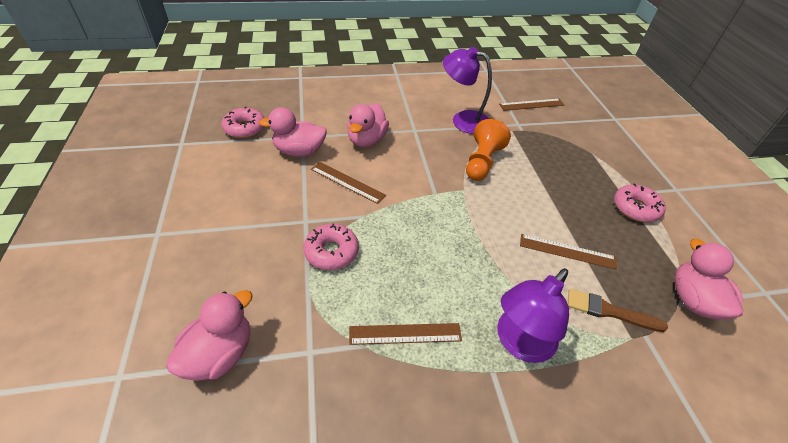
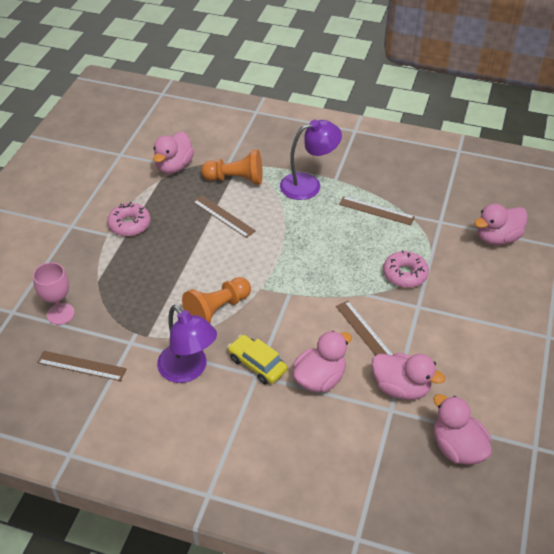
camera: 150 degrees left, 0 degrees up
pink donut [222,107,264,138] -> pink duck [433,394,492,465]
brown brush [568,289,668,332] -> orange pawn [201,150,263,185]
none -> pink goblet [33,262,75,325]
none -> yellow car [228,335,287,385]

